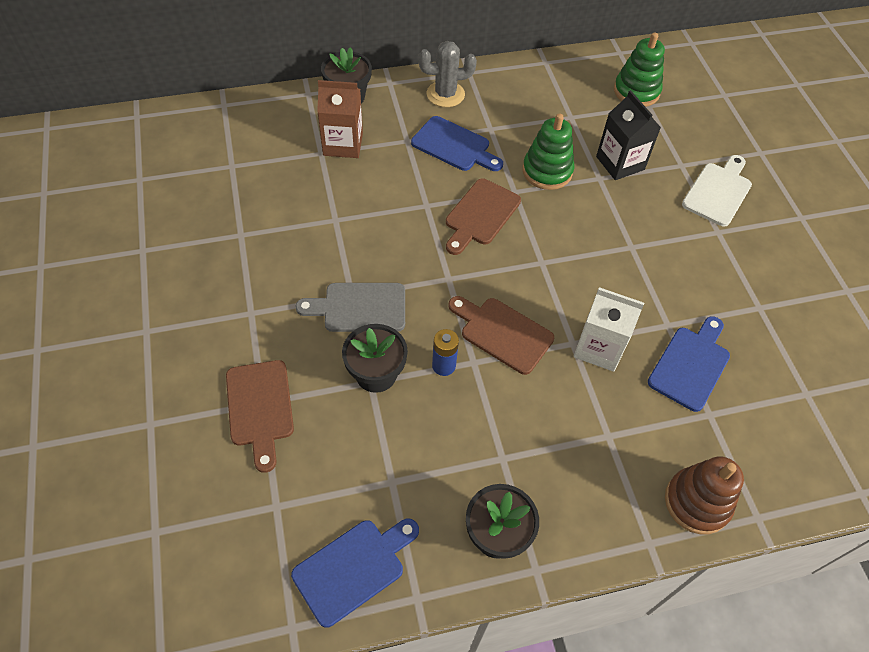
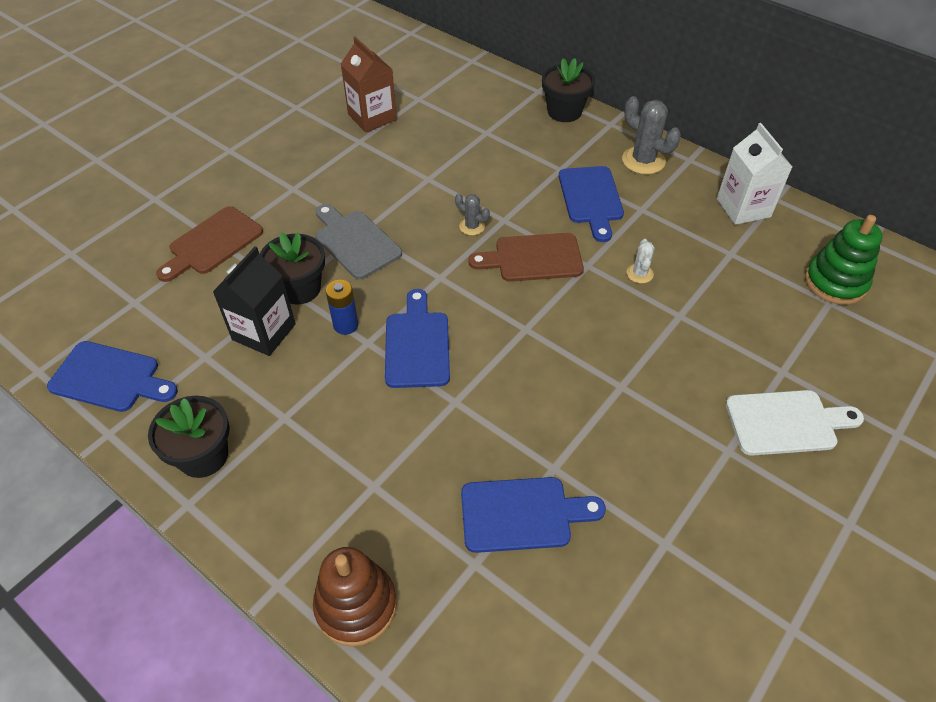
camera: 55 degrees right, 5 degrees down
brown carton [317,80,363,158] -> brown carton moved to [341,36,397,132]
brown cutting board [448,296,554,375] -> blue cutting board [385,289,450,388]
green stacking toy [523,113,574,190] -> white cactus [627,239,655,283]
white carton [574,287,644,372] -> white carton moved to [717,123,792,225]
black carton [596,90,661,180] -> black carton moved to [213,246,296,356]
none -> grey cactus [455,193,490,235]

